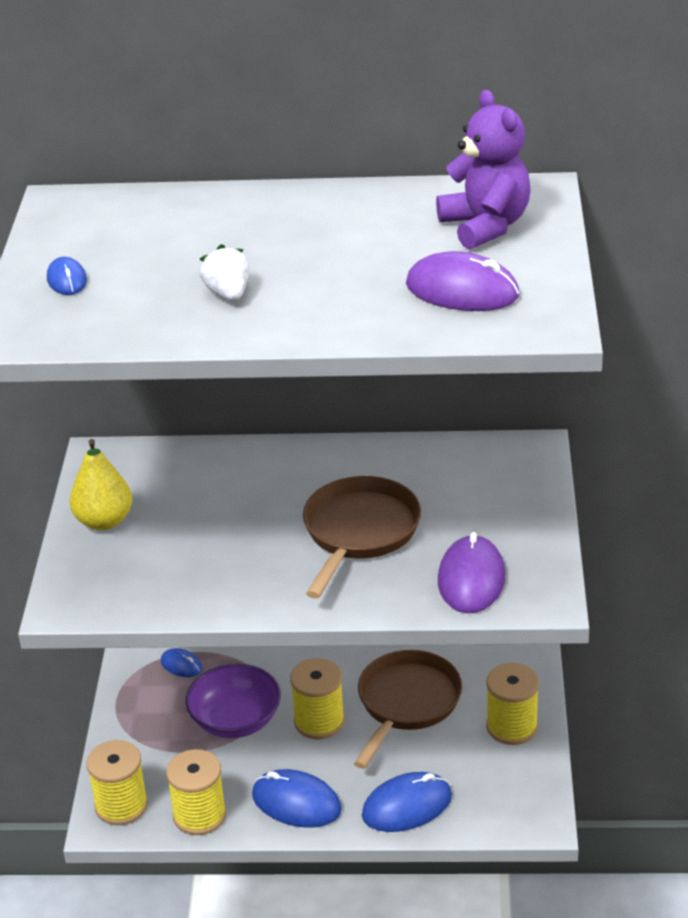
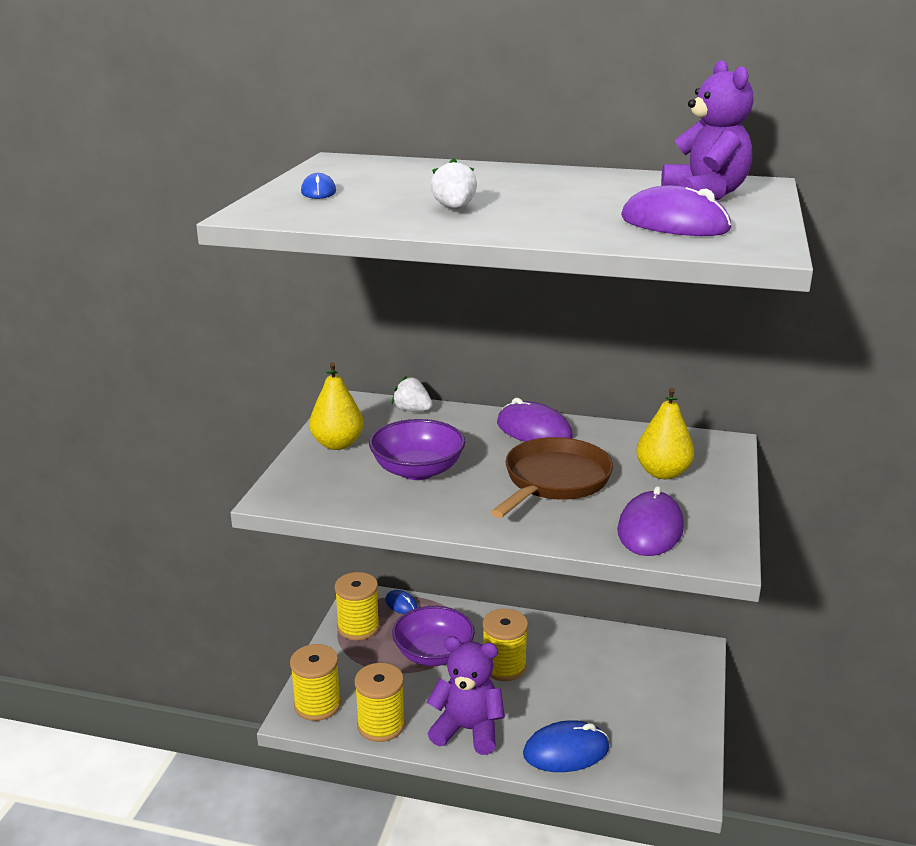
camera: 10 degrees right, 10 degrees down
blue mouse [252,769,342,828] -> purple teddy bear [427,636,505,755]
brown pan [354,650,462,769] -> none
yellow spool [486,663,539,745] -> yellow spool moved to [335,572,380,640]
none -> purple bowl [369,419,465,480]
none -> white strawberry [392,376,433,411]
none -> purple mouse [497,398,573,442]
none -> yellow pear [636,388,694,479]

